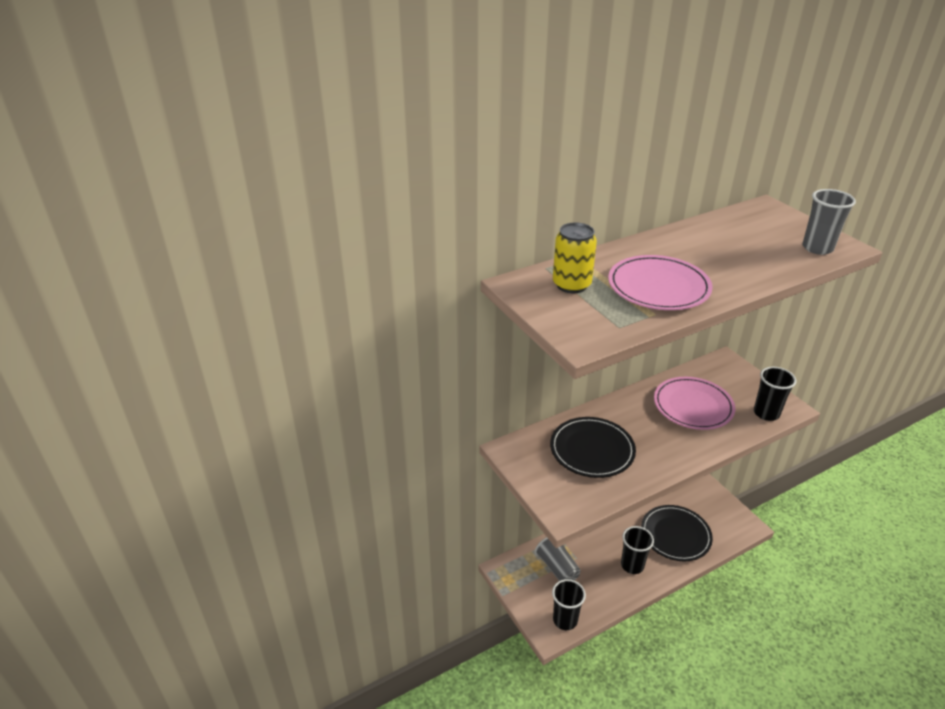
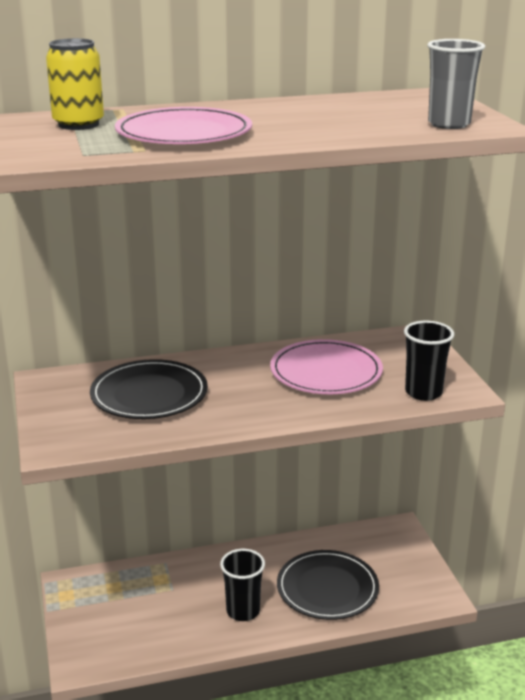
camera: 15 degrees right, 10 degrees down
grey cup [535,537,581,581] -> none
black cup [552,579,586,630] -> none

